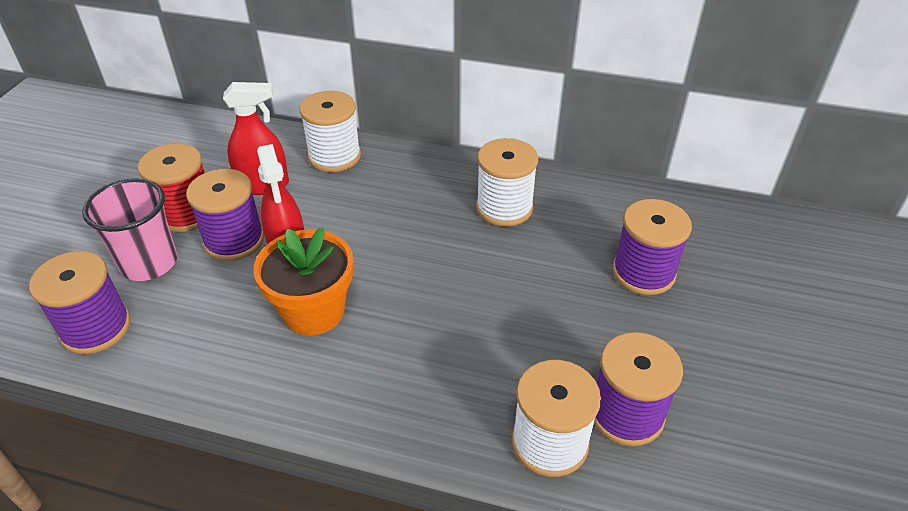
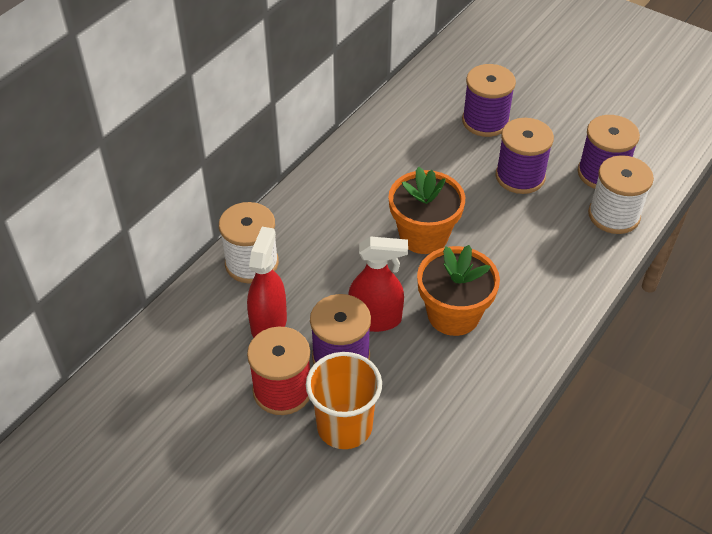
camera: 70 degrees left, 5 degrees up
purple spool [29,251,131,354] -> purple spool moved to [495,118,554,194]
pink cup [82,178,177,281] -> orange cup [306,352,382,449]
white spool [476,138,538,227] -> none
none -> orange flower pot [389,167,465,254]

